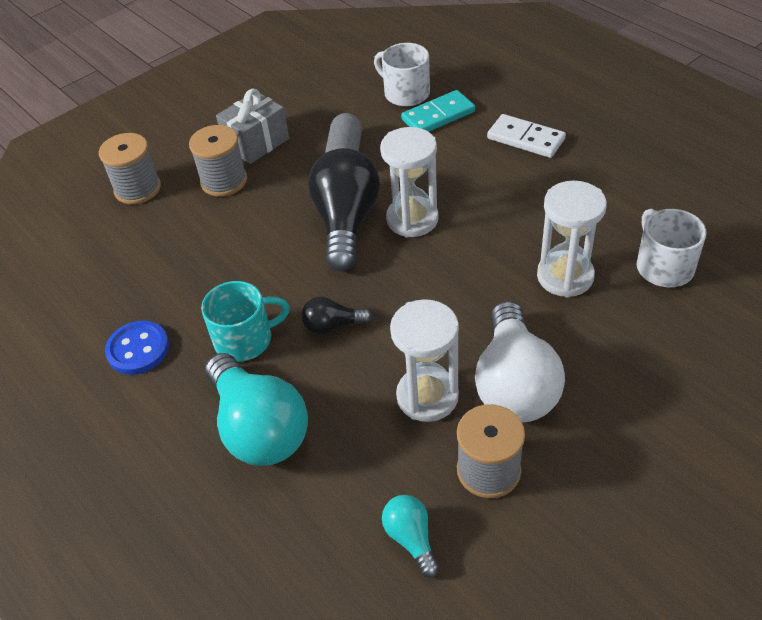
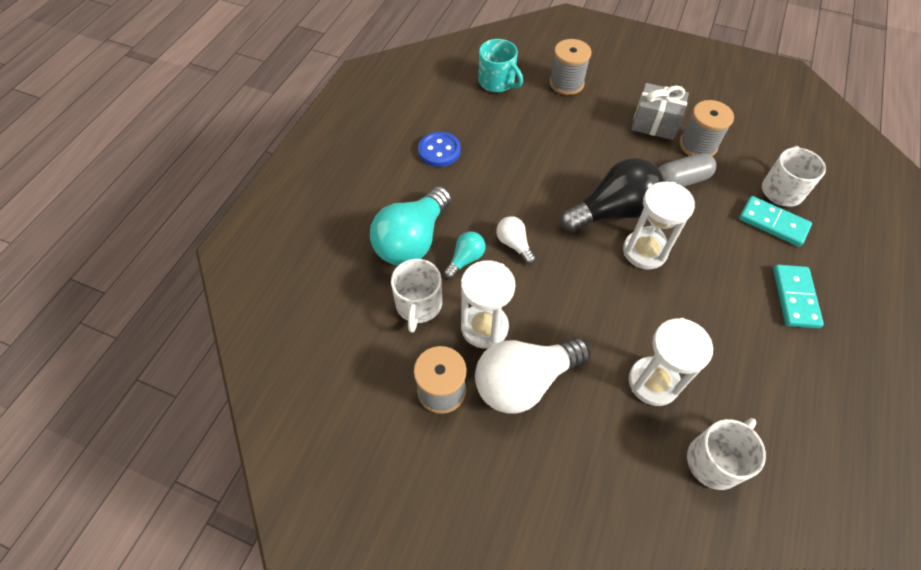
camera: 60 degrees right, 10 degrees up
grey spool [189,125,247,197] -> grey spool moved to [680,100,734,156]
turquoise mug [201,281,290,362] -> turquoise mug moved to [478,39,523,92]
black light bulb [301,296,372,335] -> white light bulb [496,216,536,264]
turquoise light bulb [382,495,439,578] -> turquoise light bulb moved to [444,232,486,279]
white domino [487,114,566,158] -> turquoise domino [773,265,824,328]
none -> white mug [391,259,442,333]

